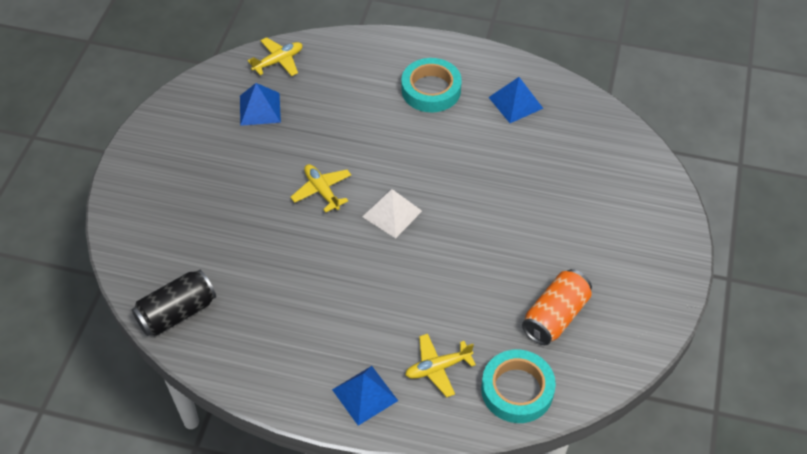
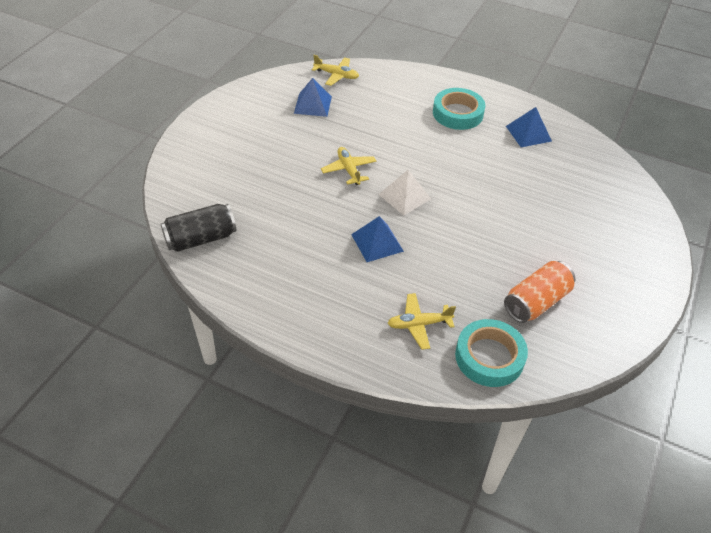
camera: 10 degrees right, 5 degrees down
yellow plane [248,37,303,76] -> yellow plane turned 45 degrees clockwise [312,55,359,86]
blue pyramid [332,366,398,426] -> blue pyramid moved to [351,216,404,262]

